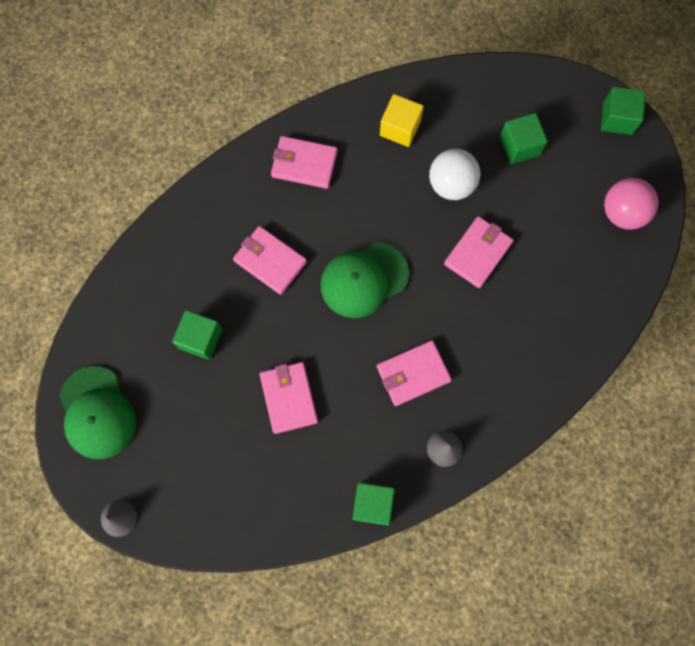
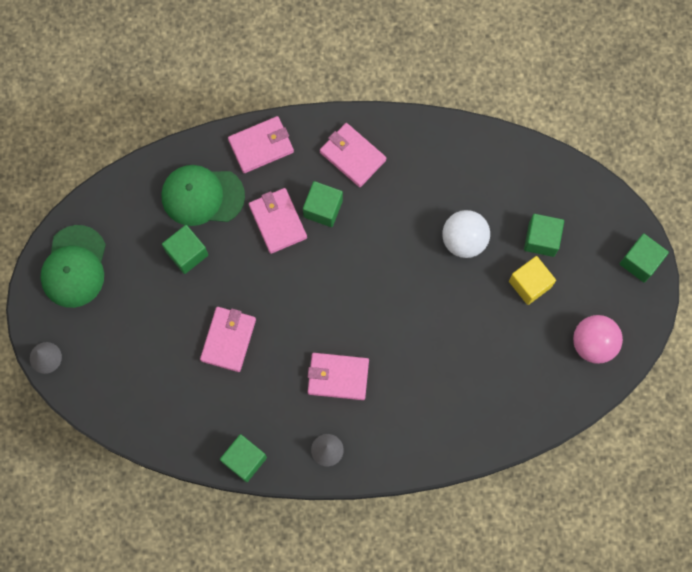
camera: 30 degrees right, 0 degrees up
green cap [320,242,409,318] -> green cap moved to [161,165,245,226]
yellow cube [380,94,424,147] -> yellow cube moved to [509,256,556,305]
pink wallet [444,216,514,288] -> pink wallet moved to [228,116,294,173]
none -> green cube [303,181,343,227]

